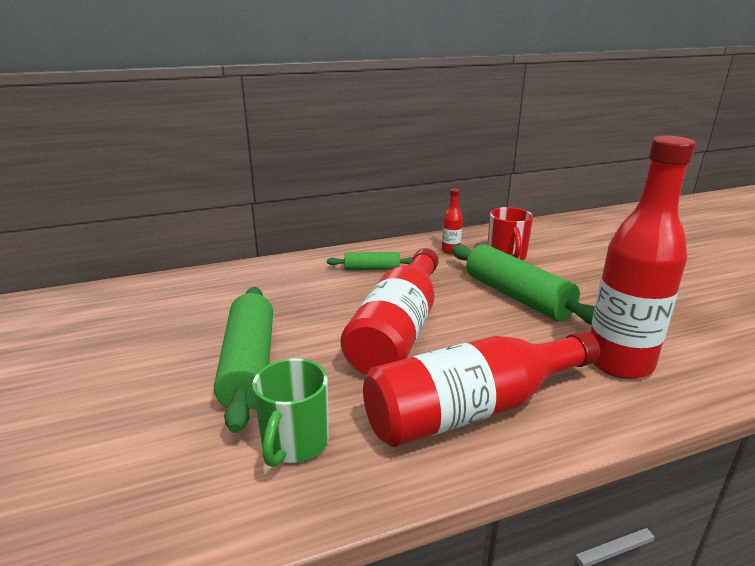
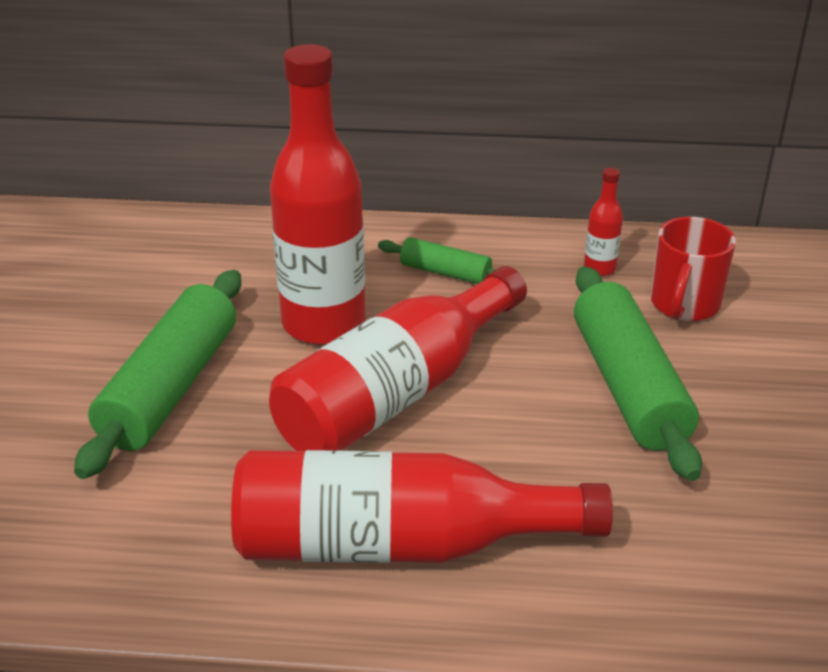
camera: 25 degrees right, 10 degrees up
green mug [252,358,329,467] -> none
red bottle [590,136,696,379] -> red bottle moved to [270,44,366,345]

